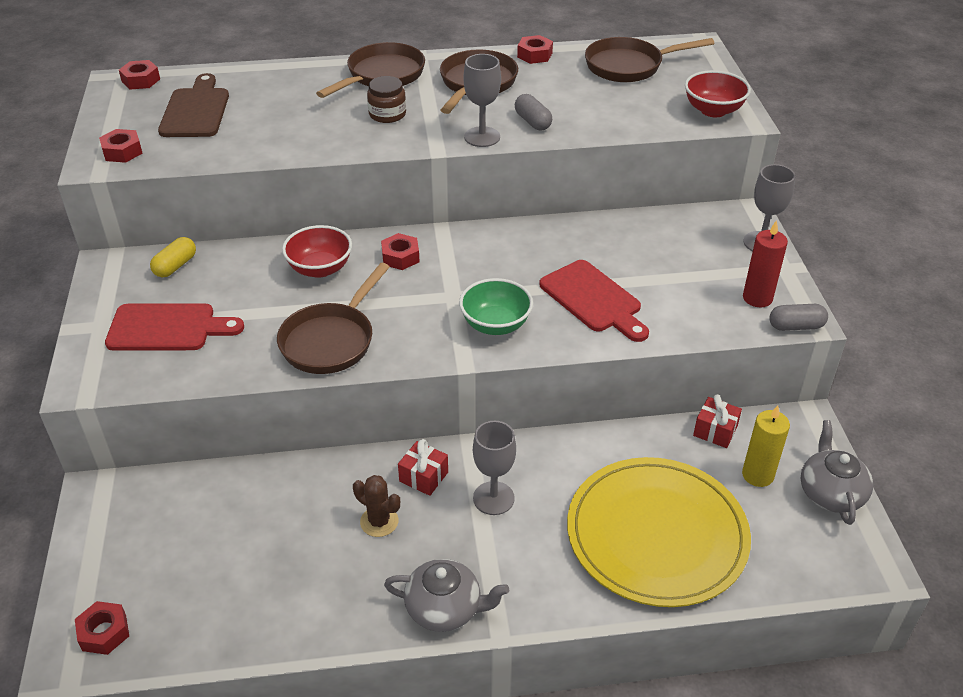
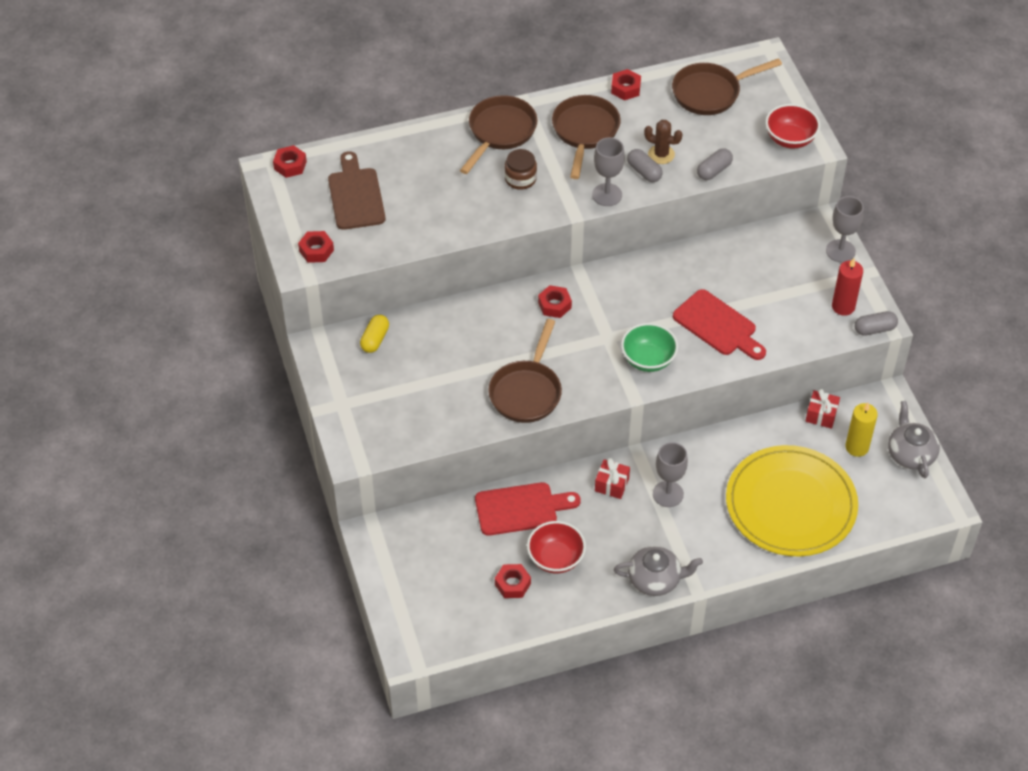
camera: 10 degrees left, 10 degrees up
red nut [75,601,129,655] -> red nut moved to [495,564,531,598]
red cutting board [105,303,244,351] -> red cutting board moved to [475,482,580,536]
red bowl [282,225,352,278] -> red bowl moved to [527,521,586,574]
brown cactus [353,475,400,537] -> brown cactus moved to [644,120,683,164]
none -> grey capsule [697,148,733,180]

